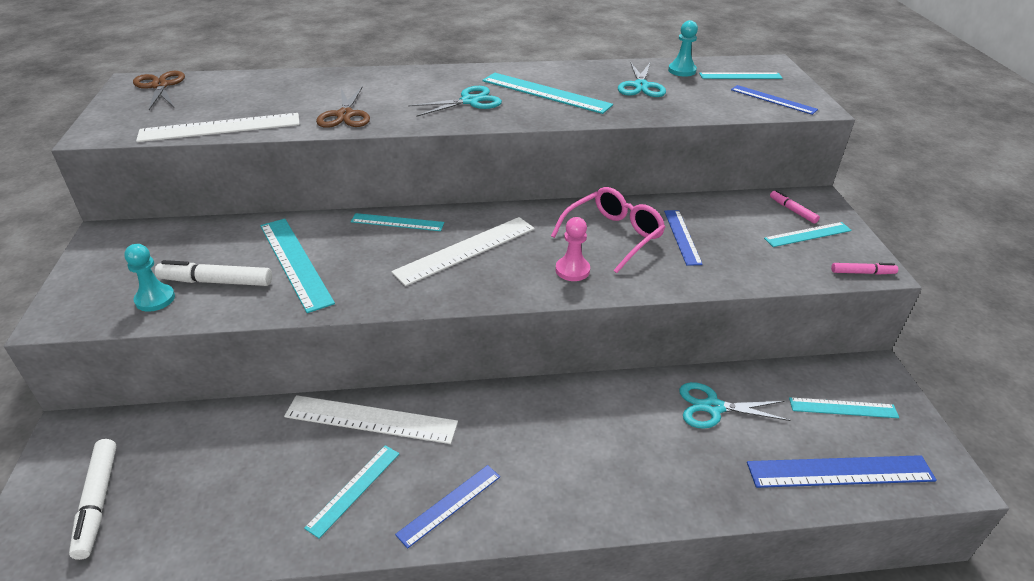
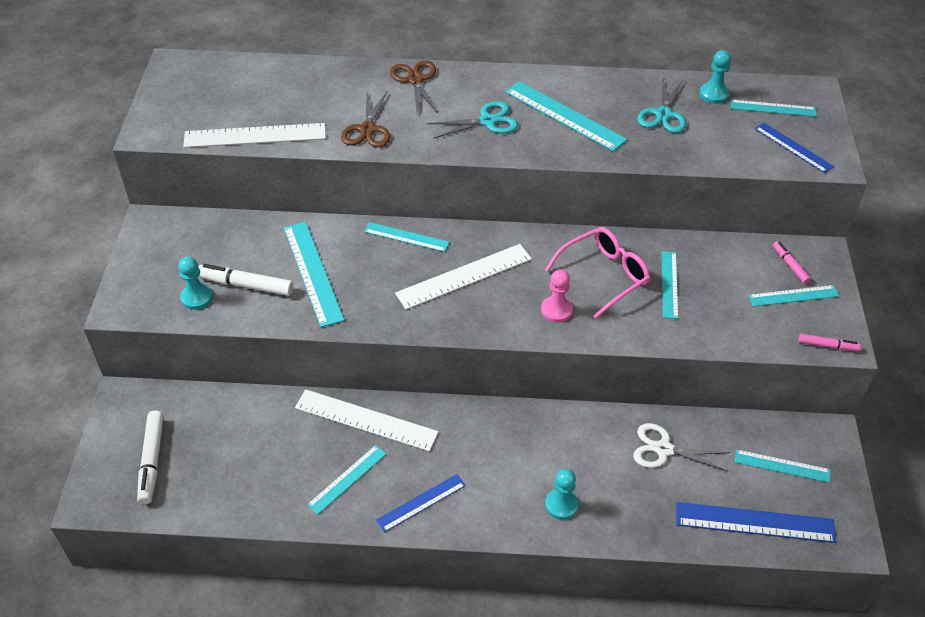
camera: 10 degrees right, 10 degrees up
brown scissors [133,71,185,110] -> brown scissors moved to [390,60,438,113]
blue ruler [664,210,703,266] -> turquoise ruler [661,251,678,319]
turquoise scissors [679,382,791,429] -> white scissors [633,423,730,471]
none -> turquoise pawn [545,469,579,520]

